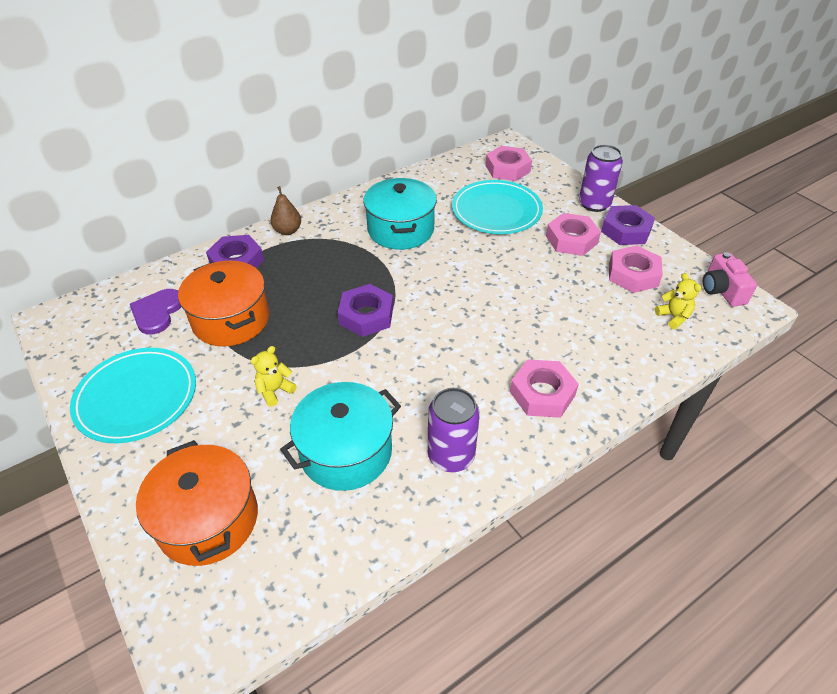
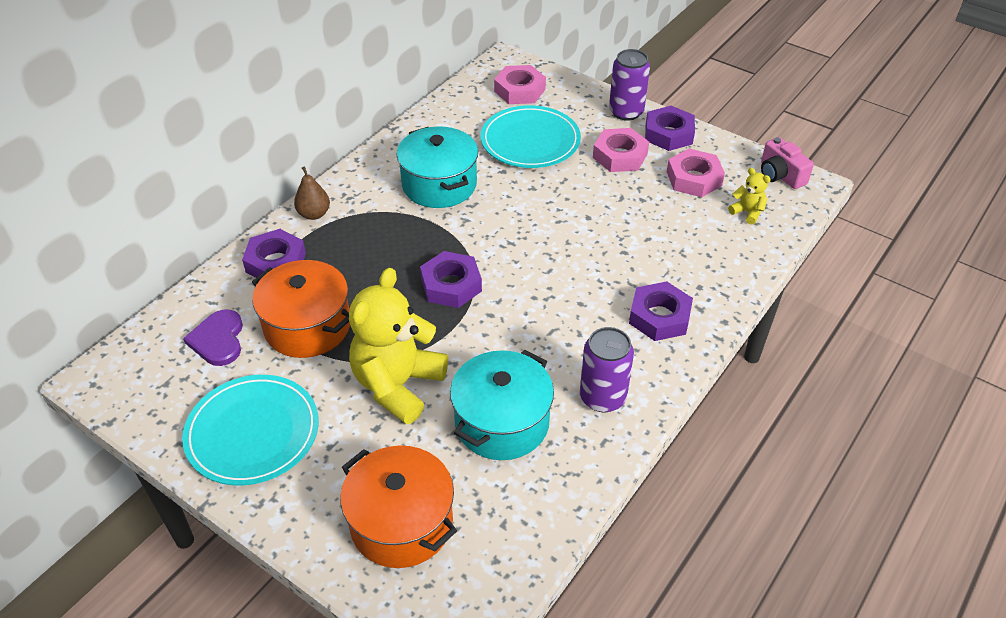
camera: 20 degrees left, 0 degrees up
yellow teddy bear [251,346,297,407] -> yellow teddy bear [349,268,448,425], size x2.33
pink nut [510,359,579,418] -> purple nut [629,281,693,341]

